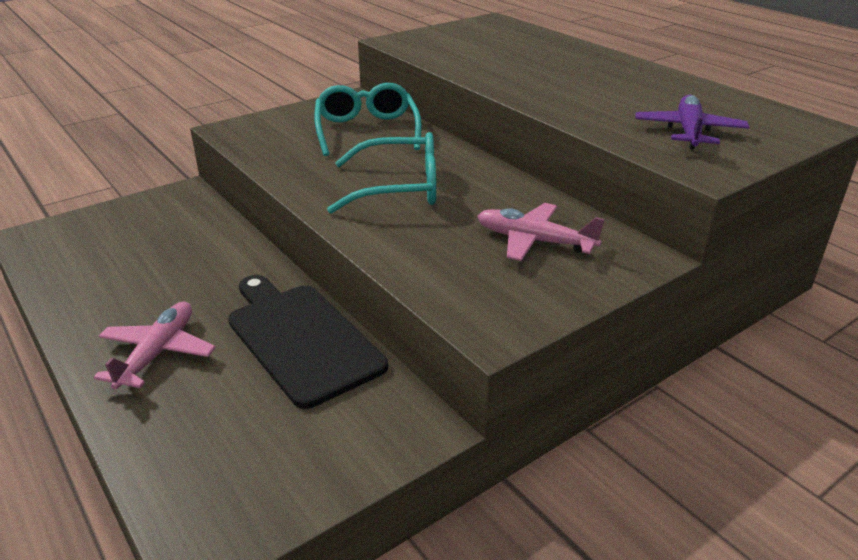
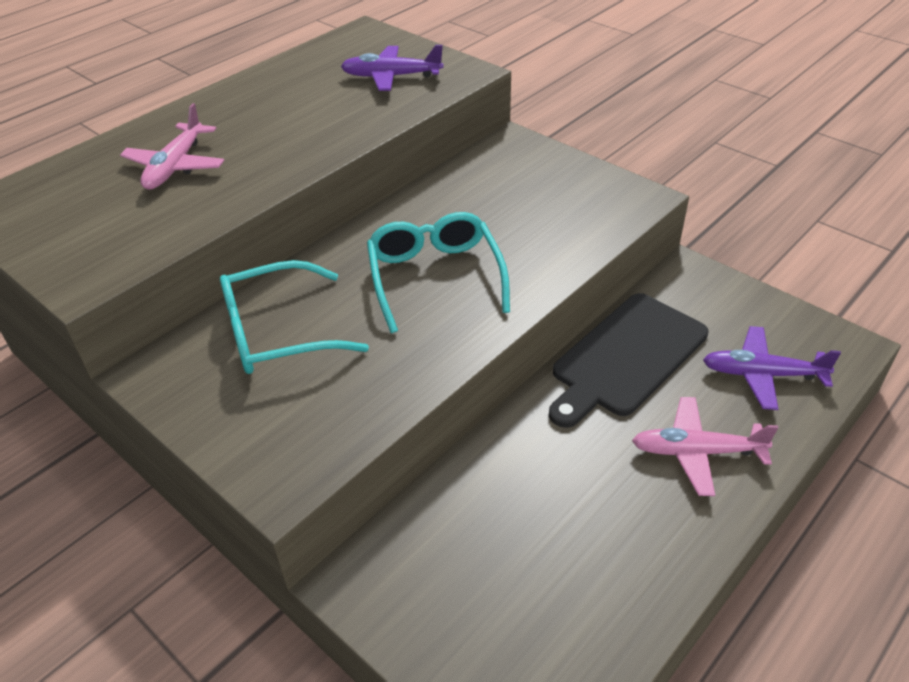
camera: 100 degrees left, 10 degrees up
pink plane [477,203,605,261] -> pink plane moved to [120,103,225,190]
none -> purple plane [703,326,841,410]

